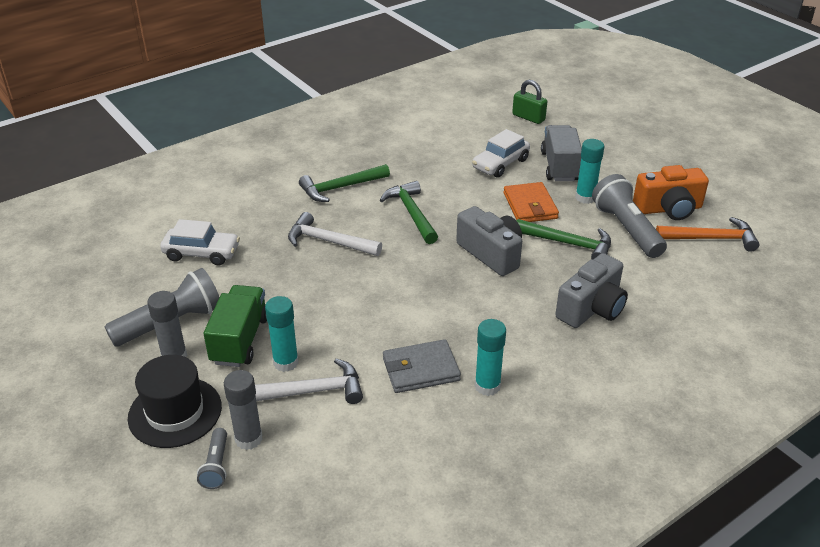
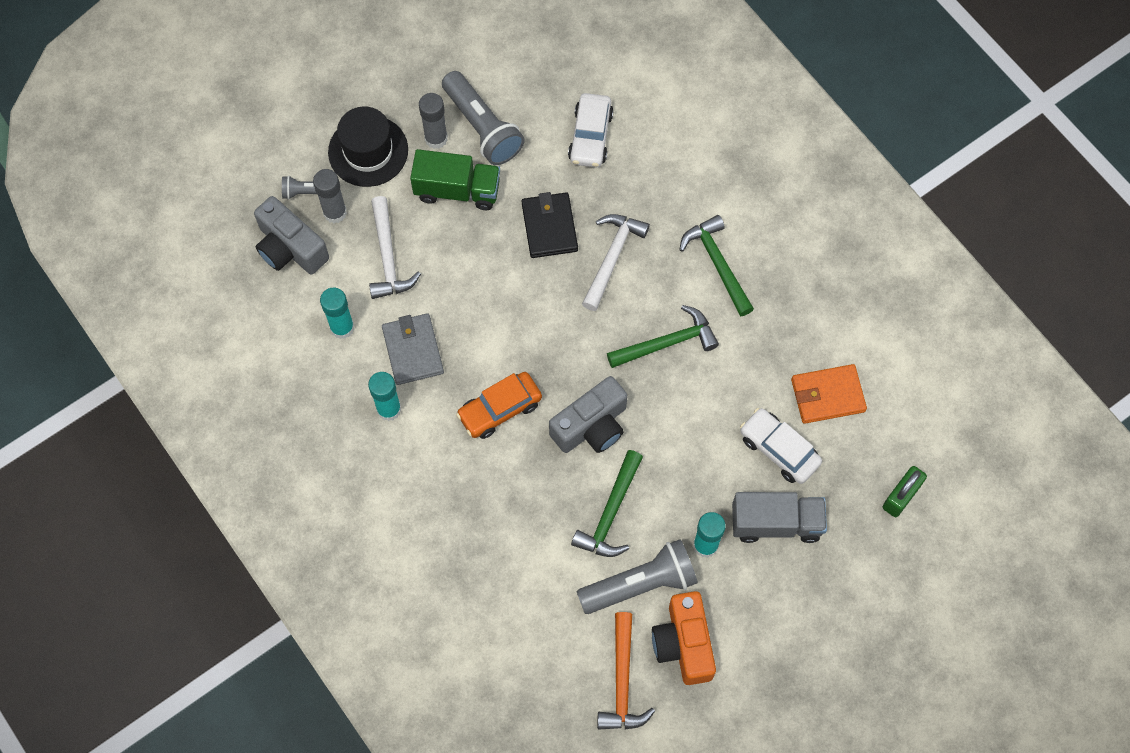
camera: 90 degrees right, 30 degrees up
turquoise glue stick [265,296,298,372] -> turquoise glue stick moved to [320,288,354,339]
orange wallet [503,182,559,222] -> orange wallet moved to [791,364,867,424]
grey camera [556,253,628,328] -> grey camera moved to [254,196,329,274]
none -> orange car [456,372,542,439]
none -> black wallet [522,192,578,258]

